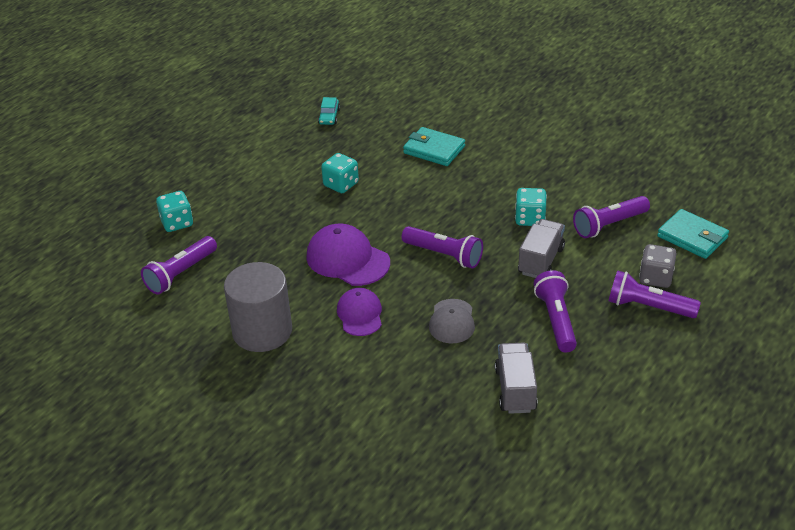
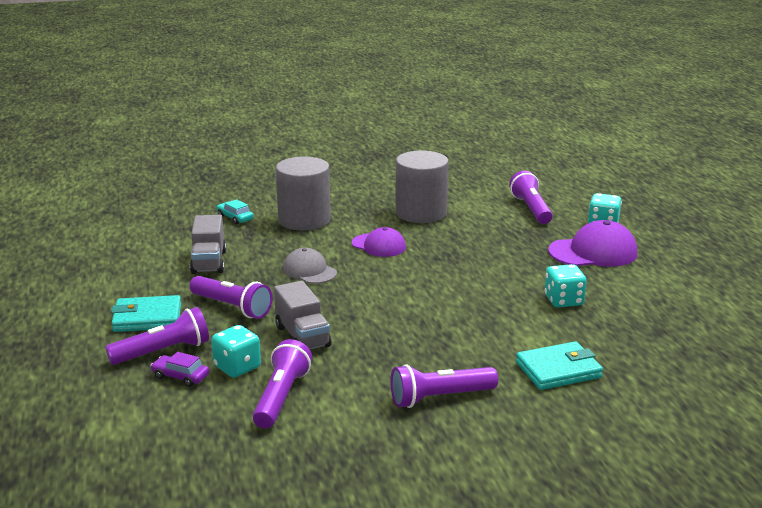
camera: 130 degrees right, 15 degrees down
purple cap [306,224,390,286] -> purple cap moved to [548,220,637,267]
turquoise car [318,97,340,125] -> turquoise car moved to [216,199,254,224]
purple flashlight [401,226,483,269] -> purple flashlight moved to [391,364,498,408]
grey truck [495,343,538,414] -> grey truck turned 45 degrees clockwise [190,215,226,274]
turquoise dice [515,188,547,226] -> turquoise dice moved to [211,325,261,378]
grey dice [639,244,677,288] -> purple car [150,352,209,387]
turquoise wallet [657,209,729,259] -> turquoise wallet moved to [111,295,181,332]
none -> grey cylinder [276,156,331,230]

